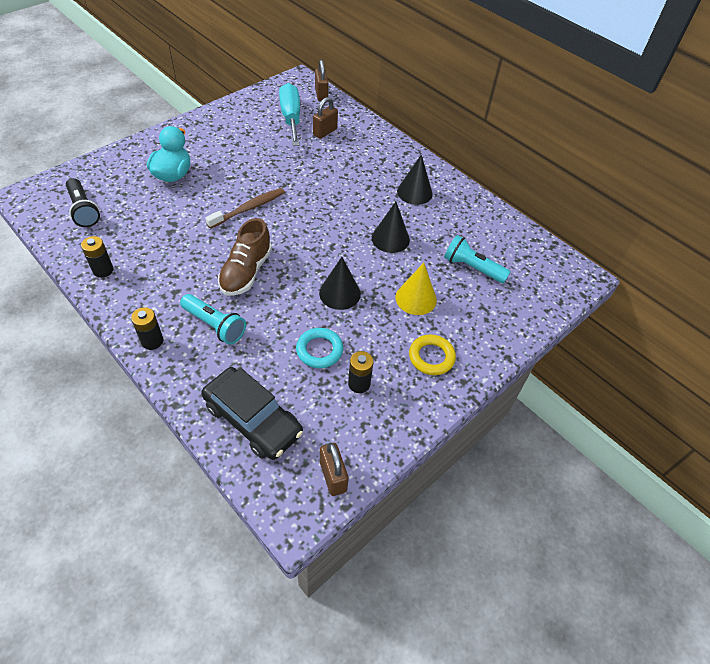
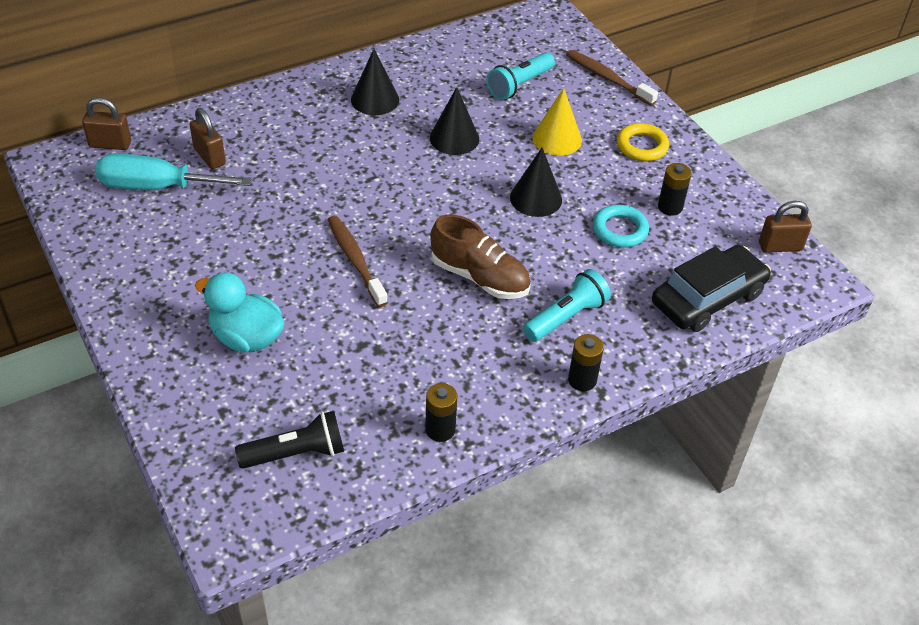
camera: 75 degrees left, 5 degrees down
none -> brown toothbrush [566,50,658,106]

